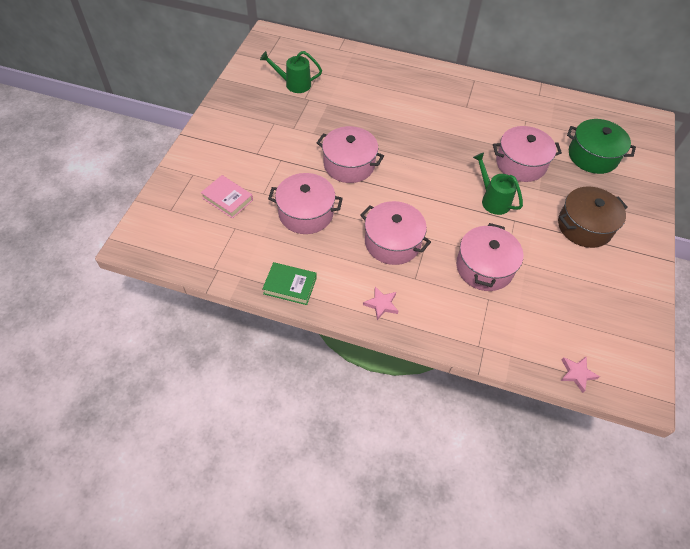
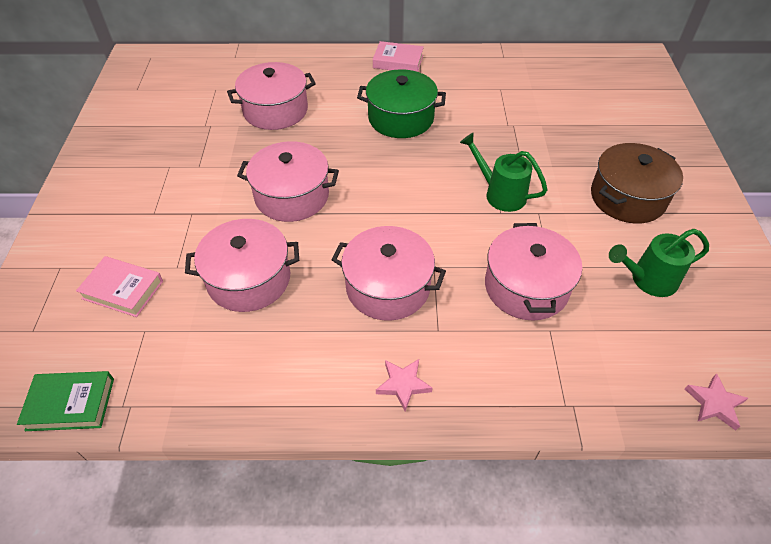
camera: 15 degrees left, 5 degrees down
green watering can [260,51,322,93] -> green watering can moved to [609,229,709,297]
green book [262,262,317,305] -> green book moved to [17,371,114,431]
pink pot [493,126,562,182] -> pink pot moved to [227,62,316,130]
green pot [567,119,636,174] -> green pot moved to [357,69,446,138]
none -> pink book [373,41,424,72]

